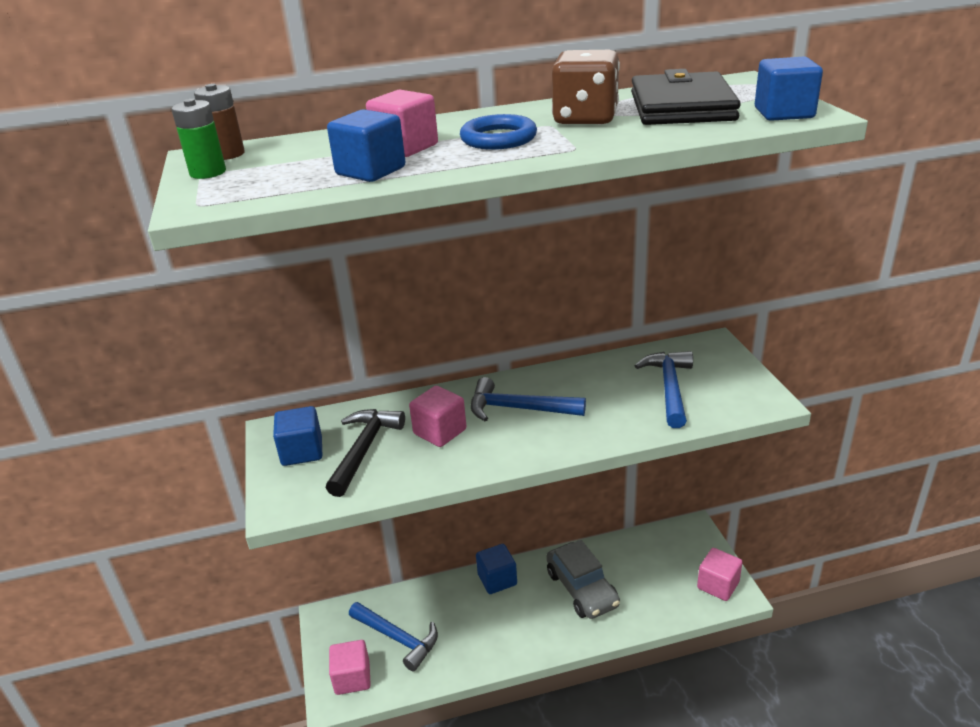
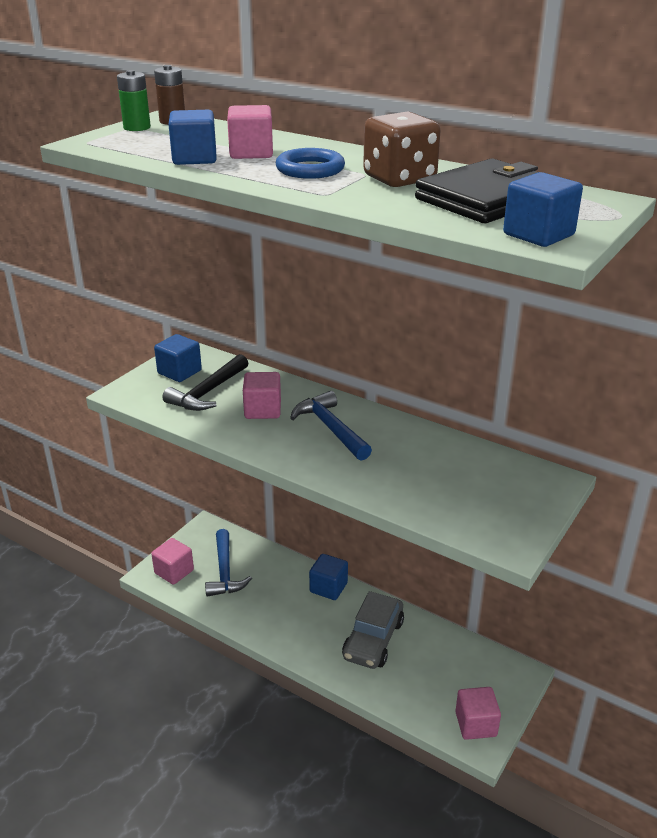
camera: 45 degrees right, 0 degrees up
black hammer [326,409,405,497] -> black hammer turned 150 degrees clockwise [163,354,248,411]
blue hammer [635,351,693,428] -> none

